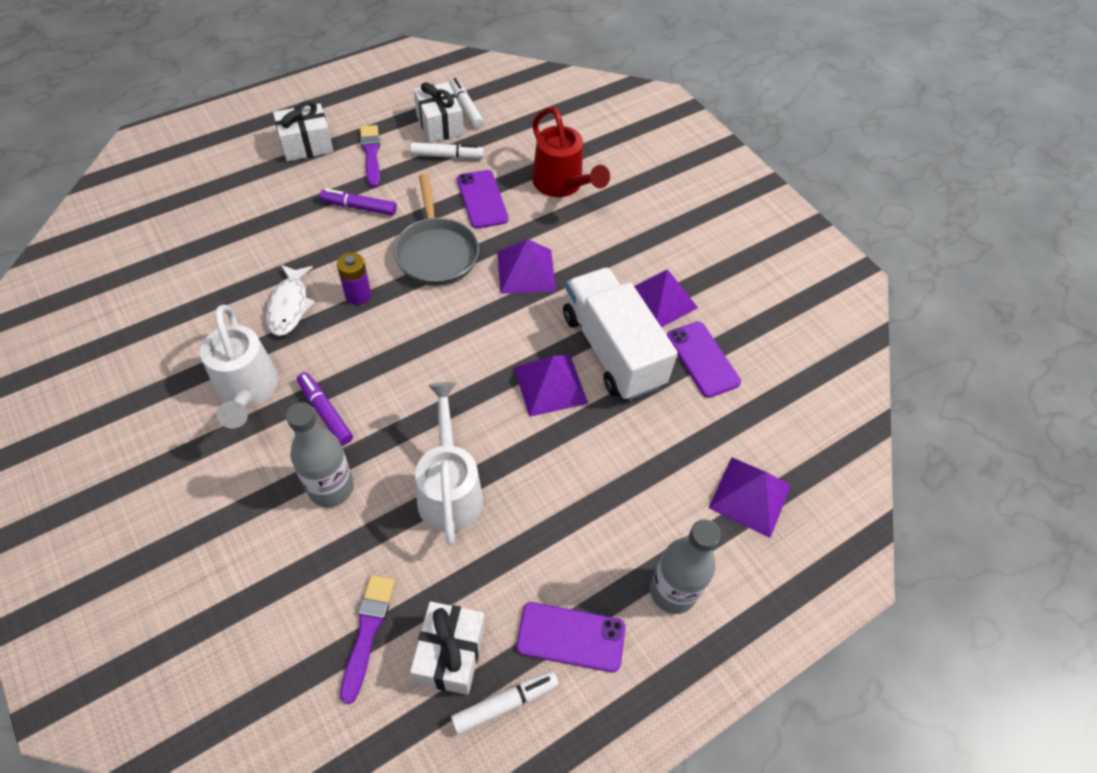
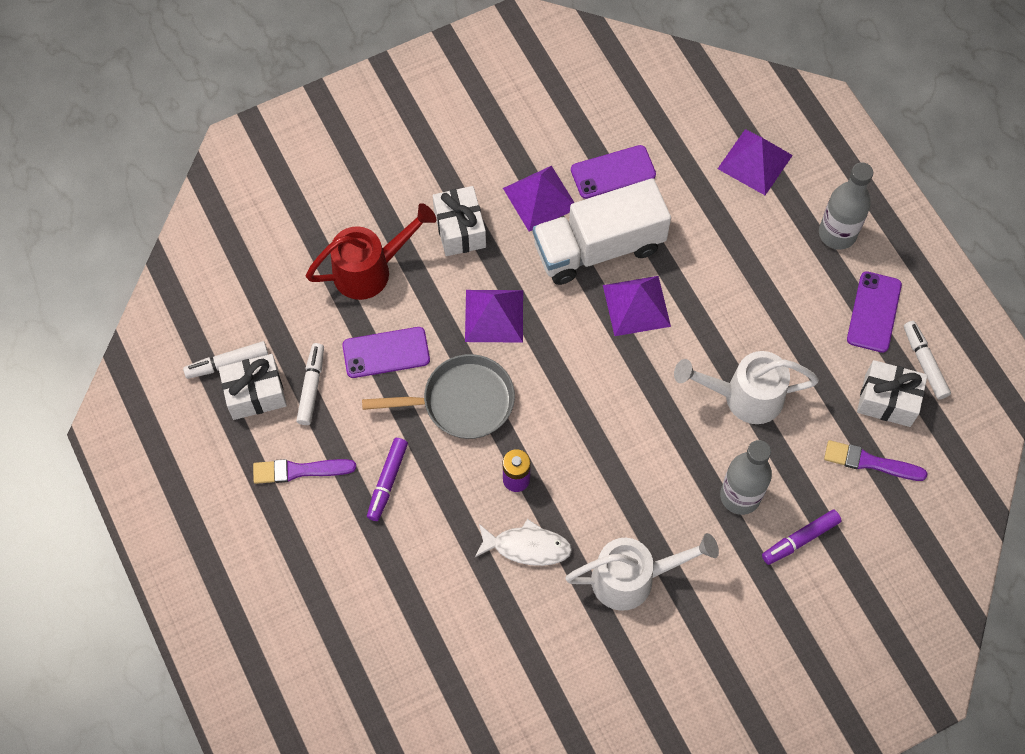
camera: 80 degrees left, 10 degrees up
white gift [273,101,333,161] -> white gift moved to [433,186,486,256]
purple marker [297,372,353,445] -> purple marker moved to [762,509,842,565]

